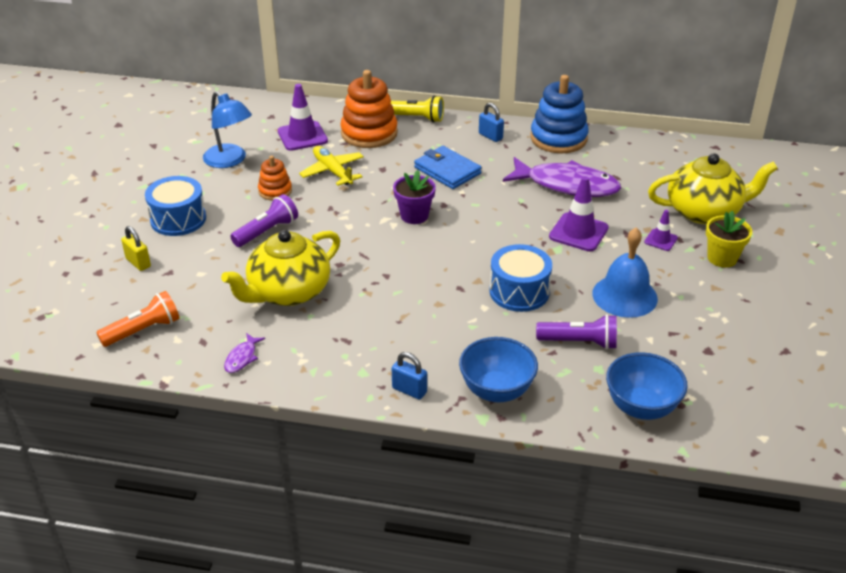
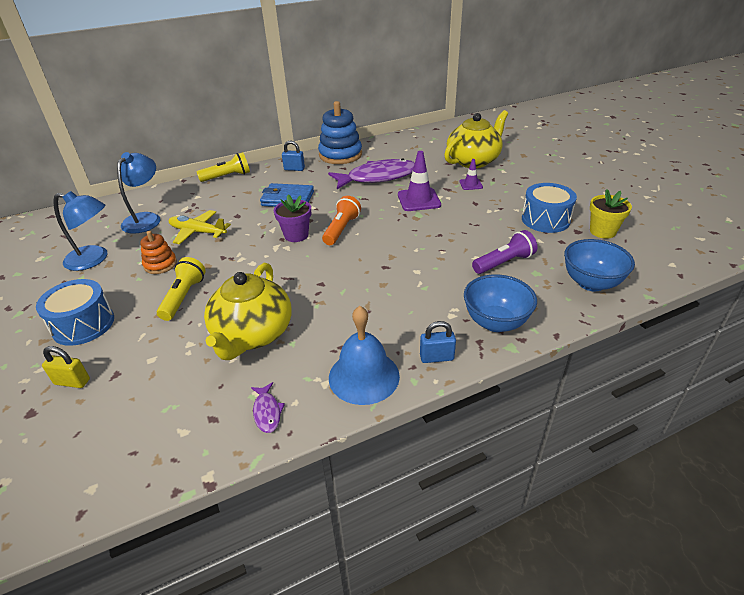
camera: 35 degrees left, 0 degrees up
orange flashlight [96,291,180,347] -> orange flashlight moved to [322,196,361,245]
purple flashlight [230,194,298,247] -> yellow flashlight [157,257,206,321]
purple traffic cone [278,84,328,151] -> blue lamp [117,152,161,234]
orange stacking toy [340,70,398,148] -> none
blue drum [489,244,552,312] -> blue drum moved to [522,183,577,233]
blue bell [592,228,658,318] -> blue bell moved to [329,306,400,405]
yellow flower pot [706,211,752,267] -> yellow flower pot moved to [590,189,632,239]

